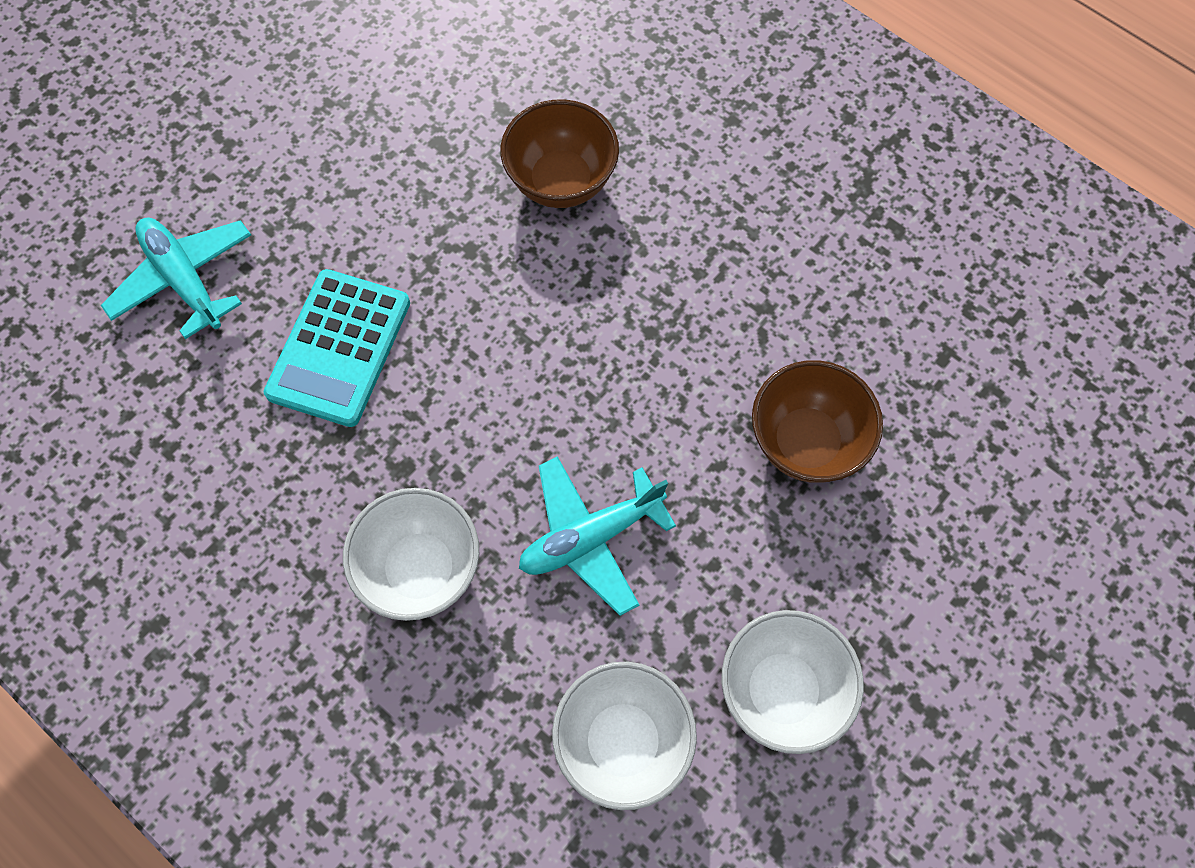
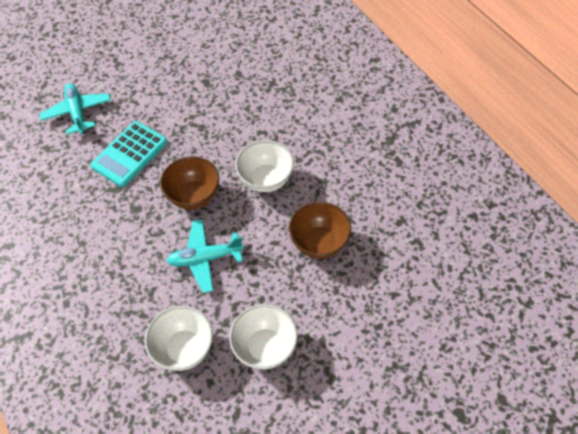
camera: 20 degrees right, 10 degrees down
white bowl [343,488,479,621] -> white bowl moved to [235,140,294,192]
brown bowl [500,99,619,208] -> brown bowl moved to [160,156,219,210]

